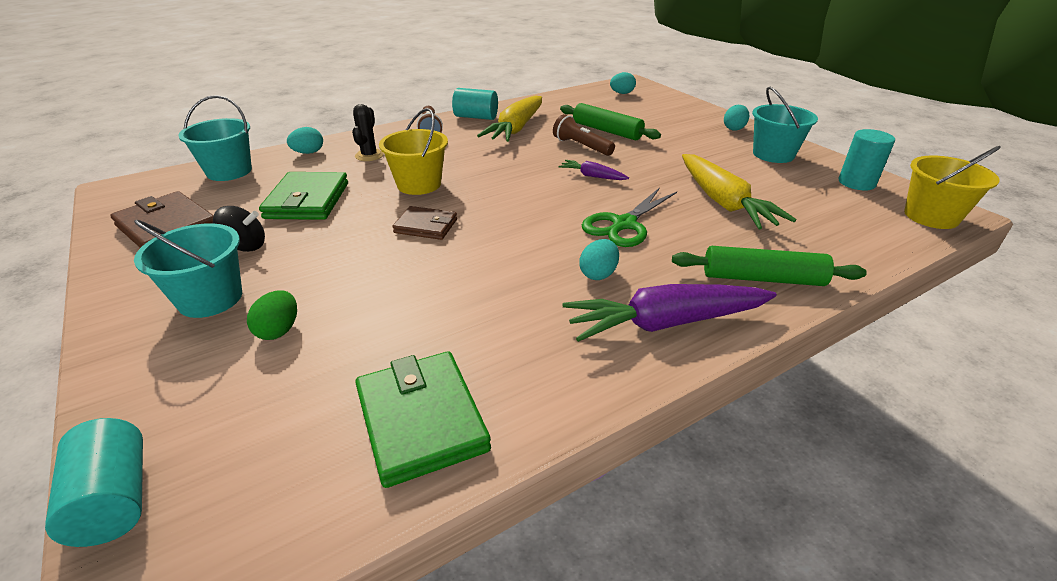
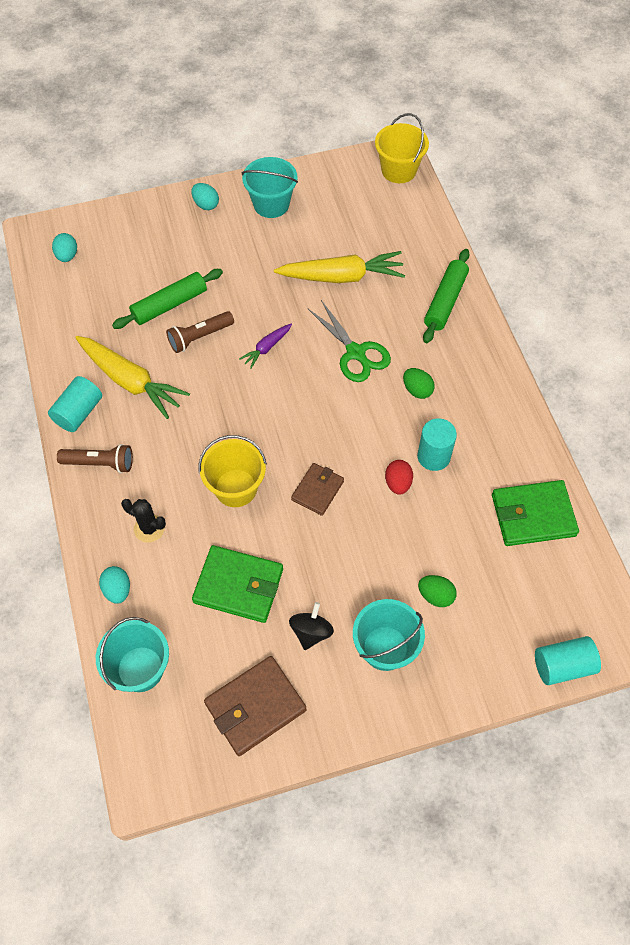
camera: 75 degrees left, 25 degrees up
purple carrot [563,284,777,342] -> none
turquoise egg [580,239,619,280] -> green egg [403,368,435,399]
turquoise cylinder [839,129,895,190] -> turquoise cylinder moved to [417,418,457,471]
none -> red egg [385,460,413,495]

